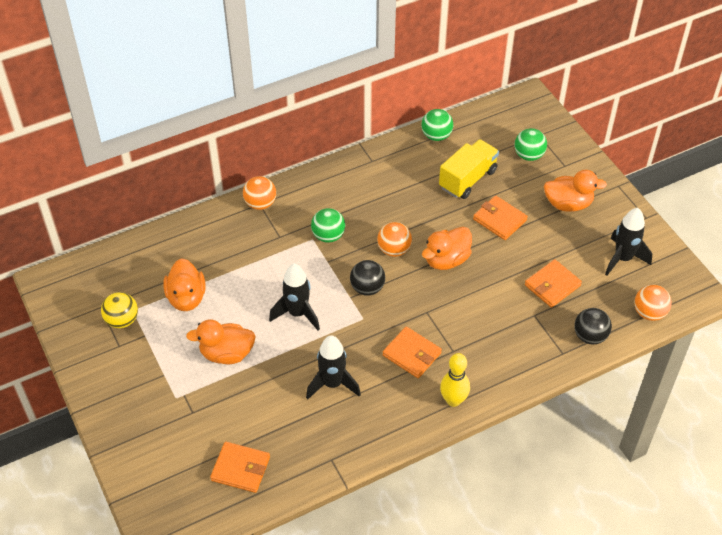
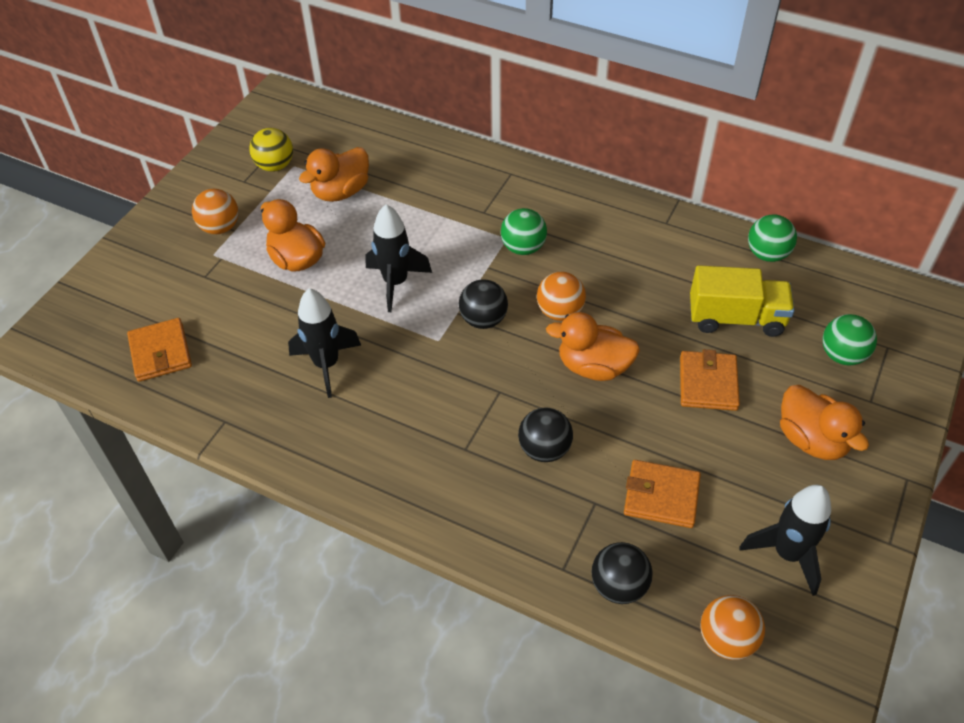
camera: 55 degrees right, 0 degrees up
orange ball [243,176,276,210] -> orange ball moved to [192,189,239,234]
orange wallet [383,326,442,378] -> none
yellow bowling pin [440,353,470,407] -> none
none -> black ball [518,407,573,462]

